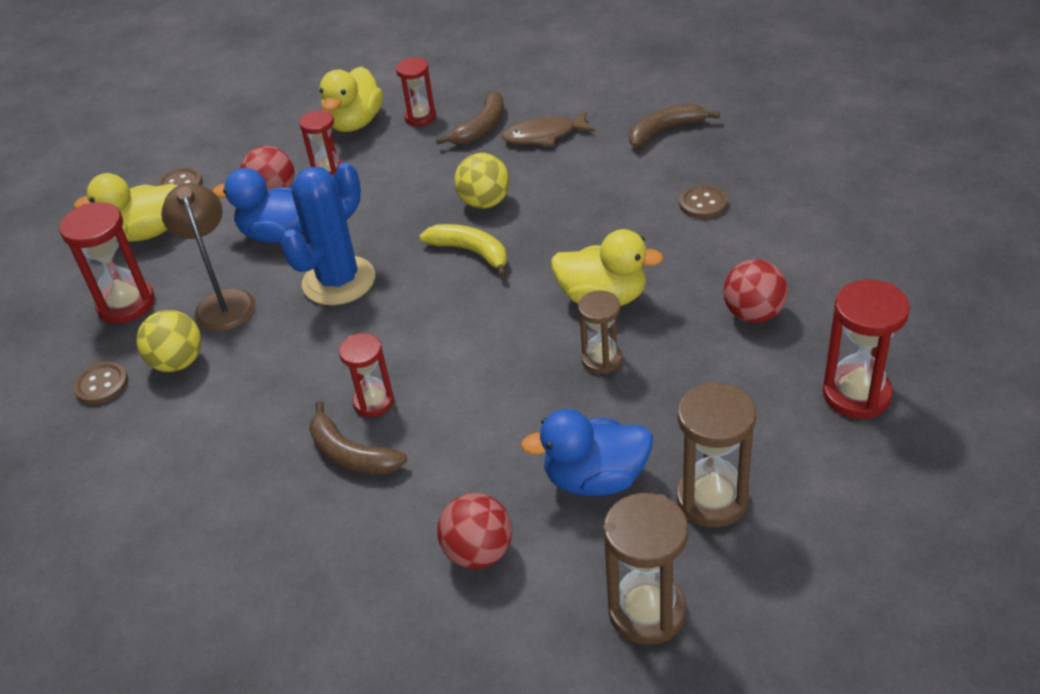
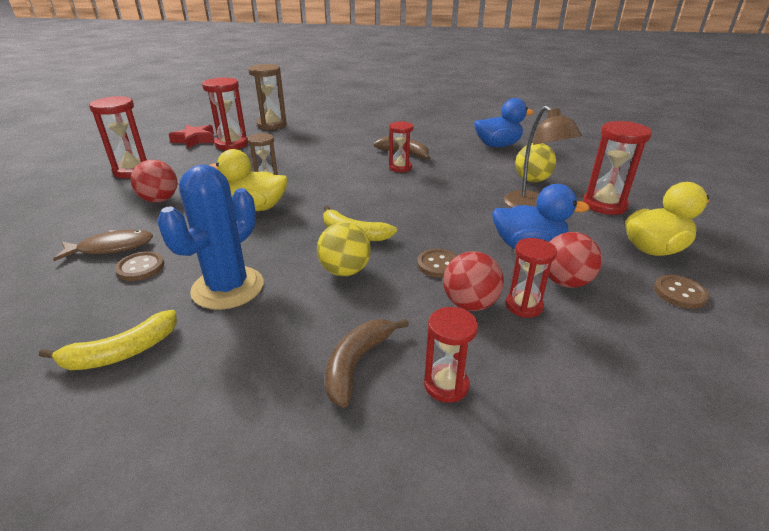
camera: 170 degrees right, 10 degrees down
brown button [73,362,128,405] -> brown button moved to [417,249,458,278]
blue cactus [281,162,375,305] -> blue cactus moved to [157,165,264,310]
yellow duck [320,66,383,132] -> none
red ball [437,493,512,569] -> red ball moved to [443,251,504,311]
brown fish [502,111,595,146] -> brown fish moved to [53,230,153,261]
blue duck [521,409,653,496] -> blue duck moved to [474,98,534,147]
brown banana [629,103,720,147] -> yellow banana [39,310,177,370]
brown hourglass [676,382,756,528] -> red hourglass [202,78,248,150]
none -> red star [169,125,214,149]

